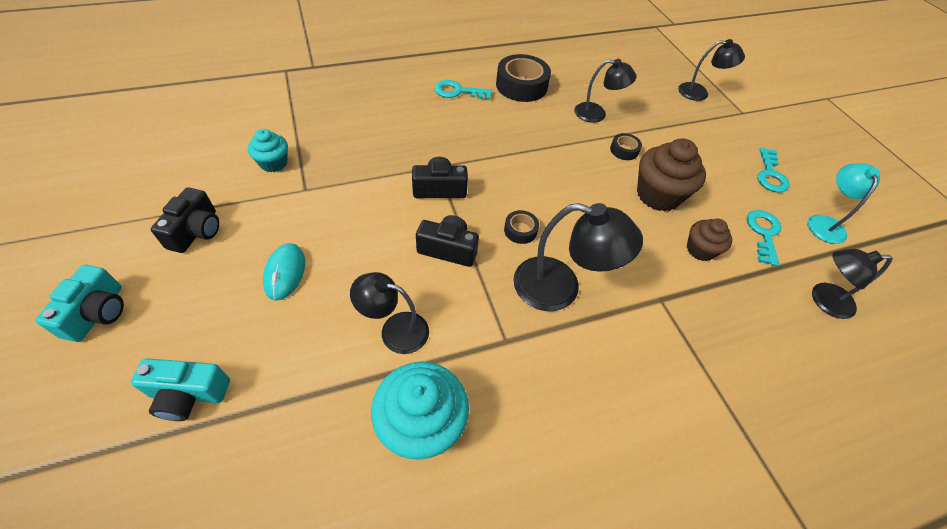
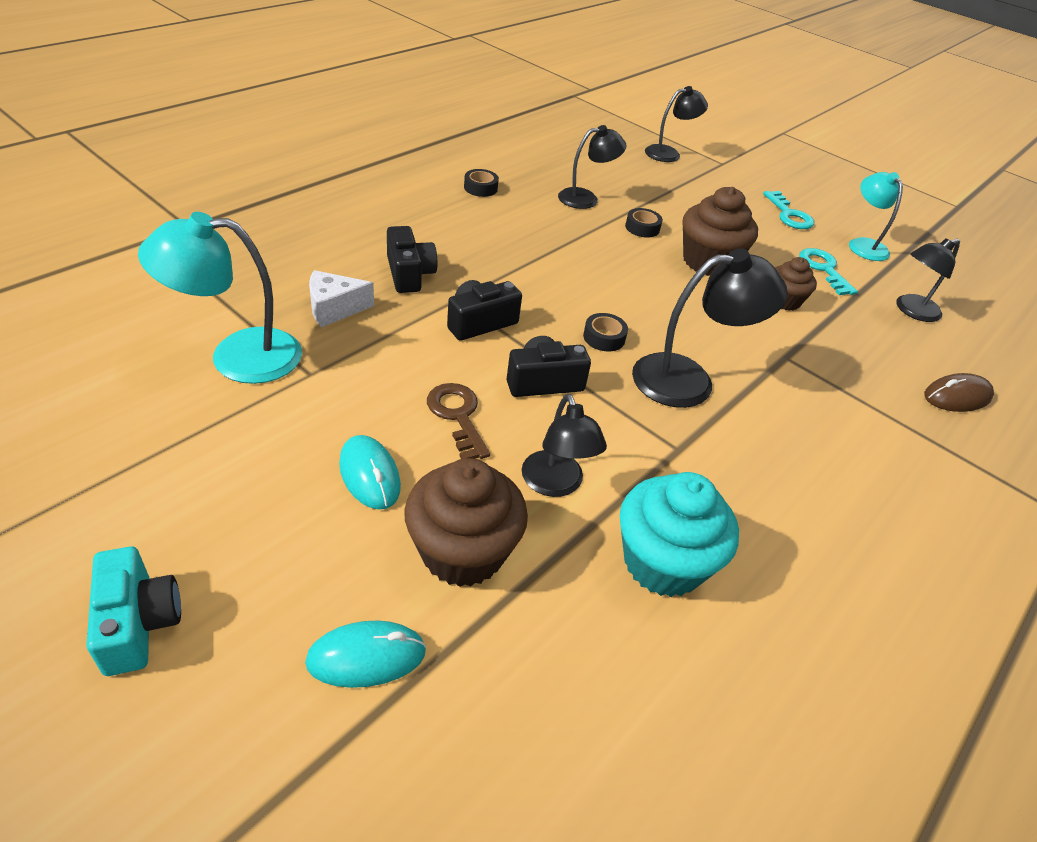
camera: 30 degrees left, 10 degrees down
turquoise camera [131,358,230,421] -> turquoise mouse [305,621,426,688]
black camera [151,187,219,253] -> black camera moved to [387,226,437,293]
turquoise cupcake [248,129,288,172] -> turquoise lamp [138,212,302,384]
black lamp [350,272,429,354] -> black lamp turned 90 degrees counterclockwise [522,394,607,497]
turquoise key [435,80,492,100] -> none
black tape [496,54,551,102] -> black tape [464,169,499,197], size x0.49
none -> white cheese [309,270,374,327]
none -> brown cupcake [404,458,528,587]
none -> brown key [427,383,490,459]
none -> brown mouse [924,373,994,412]

